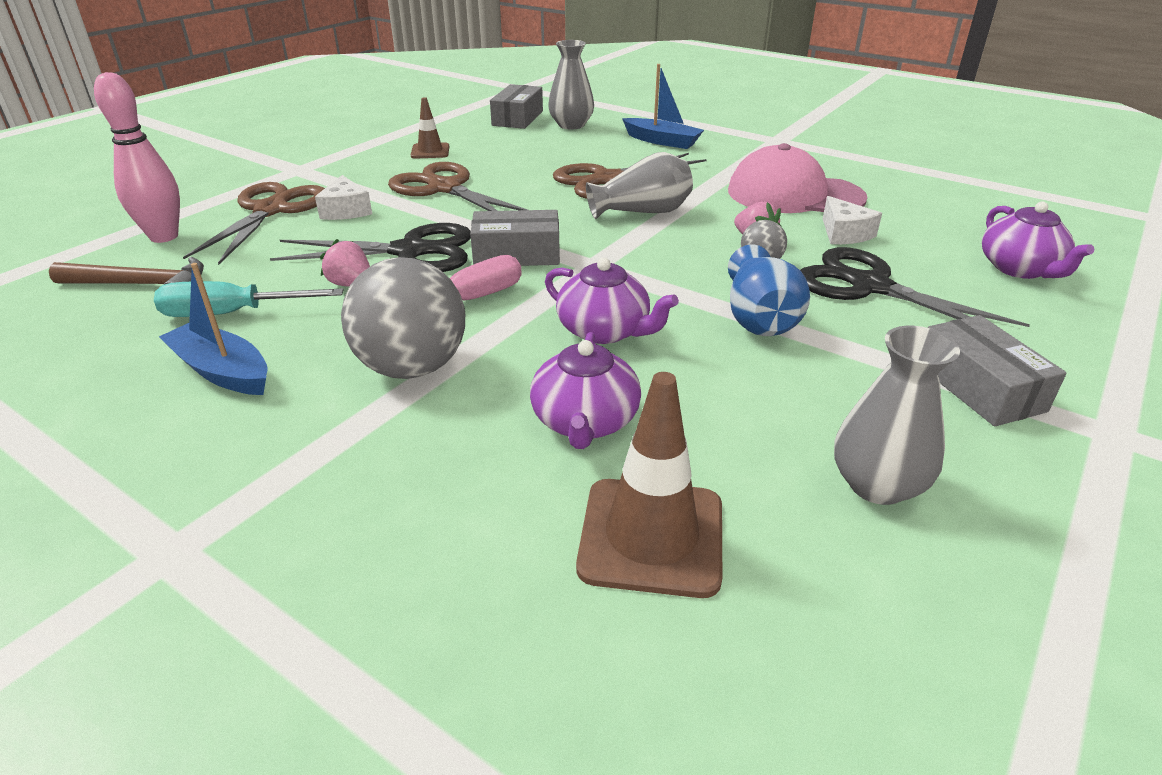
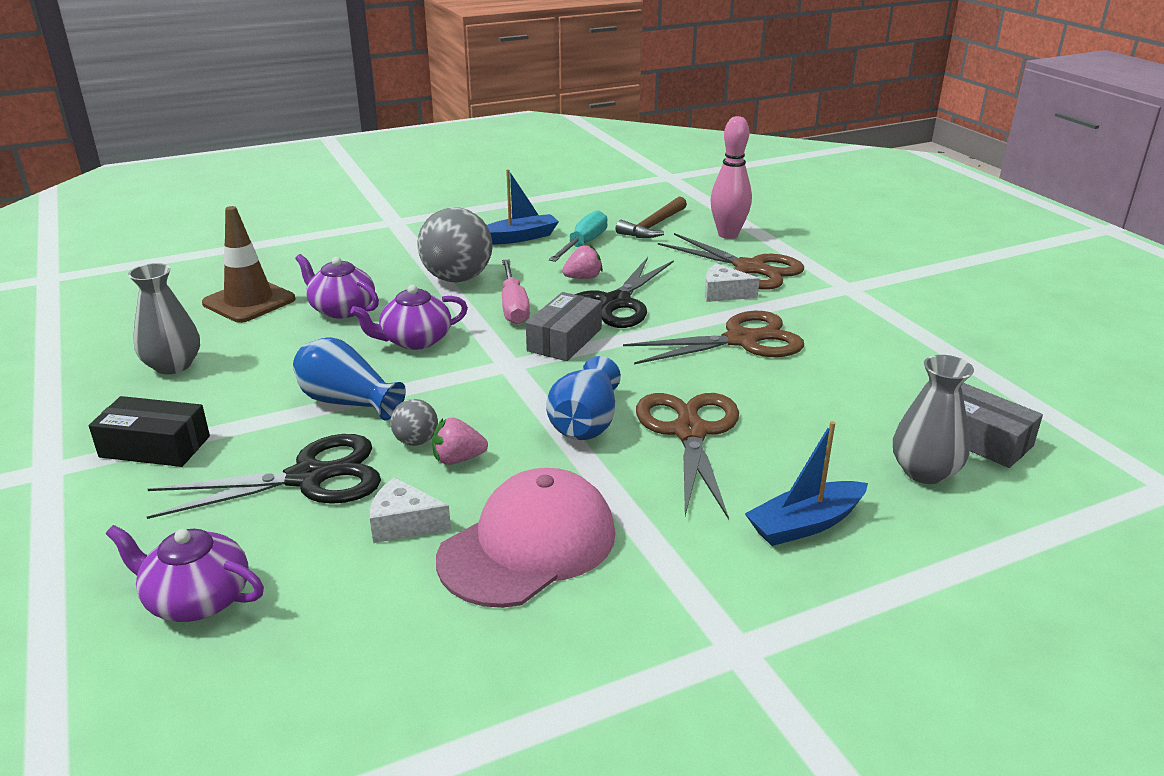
camera: 120 degrees right, 5 degrees down
brown traffic cone [411,97,450,159] -> none
grey vase [586,152,693,219] -> blue vase [546,356,621,440]
grey box [928,315,1067,426] -> black box [89,396,210,467]

